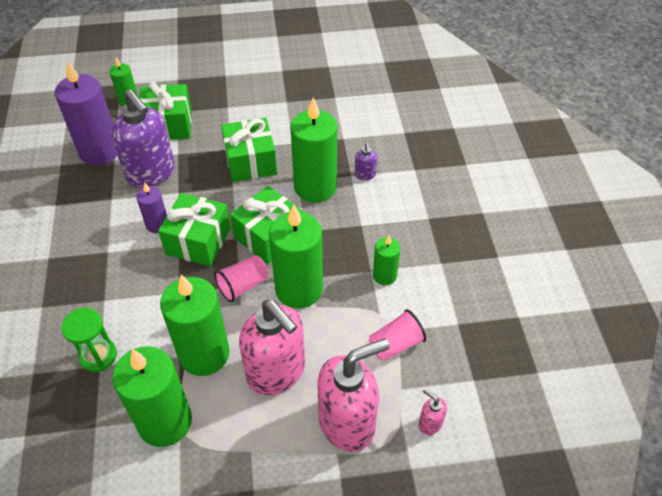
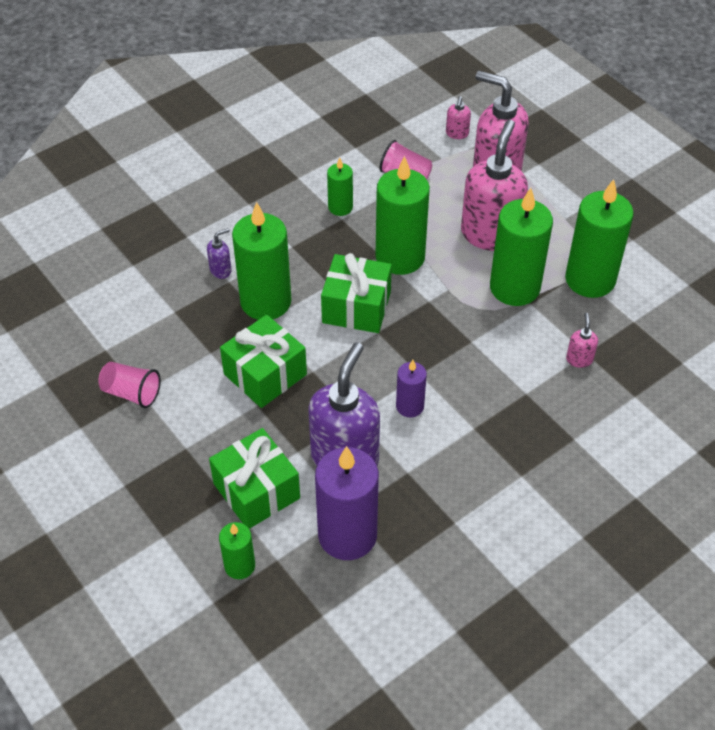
camera: 120 degrees left, 0 degrees up
green hourglass [61,308,117,372] -> pink soap dispenser [566,313,598,368]
green gift [158,193,231,266] -> none
pink cup [214,255,268,302] -> pink cup moved to [98,362,161,408]

